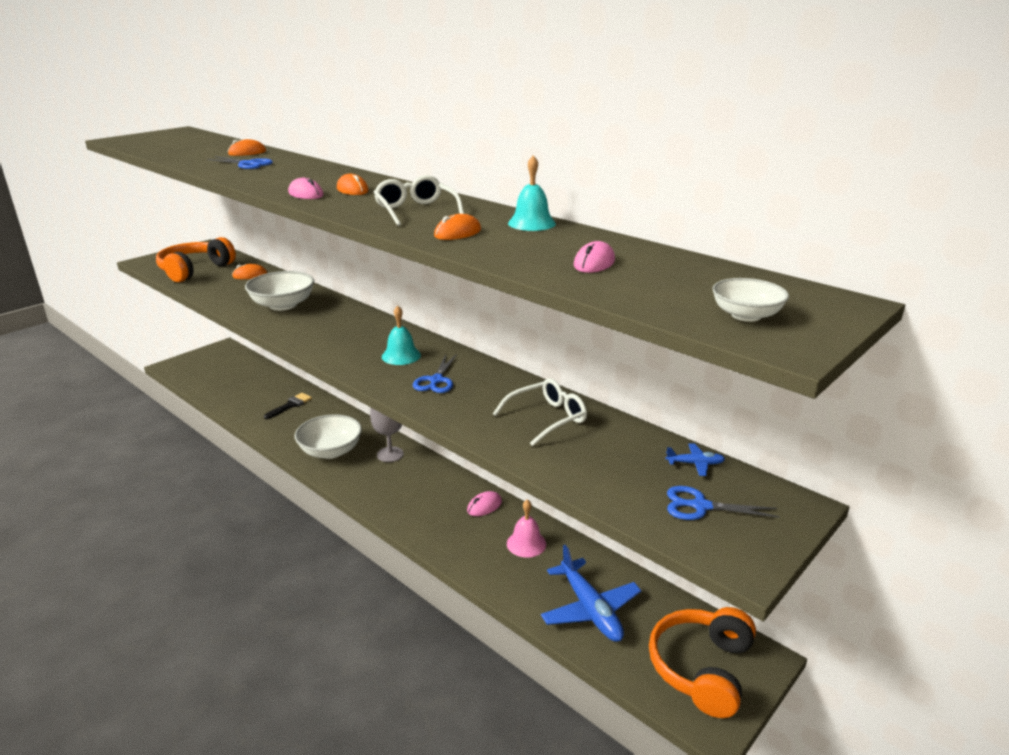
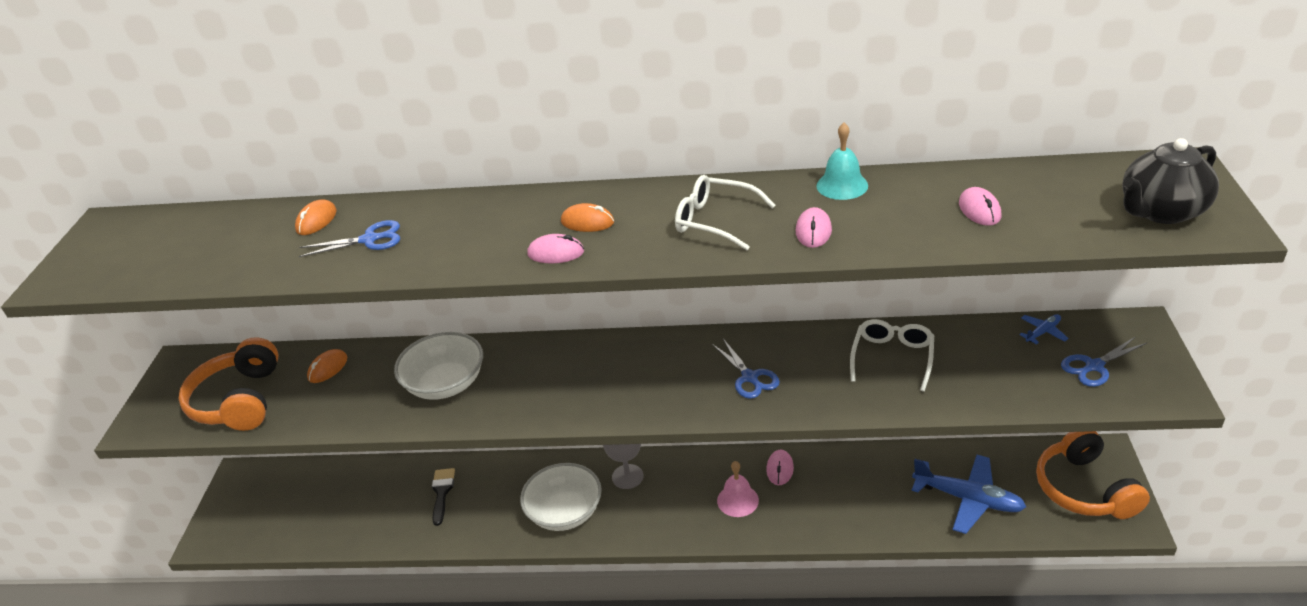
camera: 35 degrees left, 10 degrees up
turquoise bell [382,306,421,365] -> none
orange mouse [434,214,481,240] -> pink mouse [796,207,832,248]
pink bell [507,499,546,558] -> pink bell moved to [717,461,759,517]
white bowl [712,278,789,322] -> black teapot [1122,138,1219,224]

